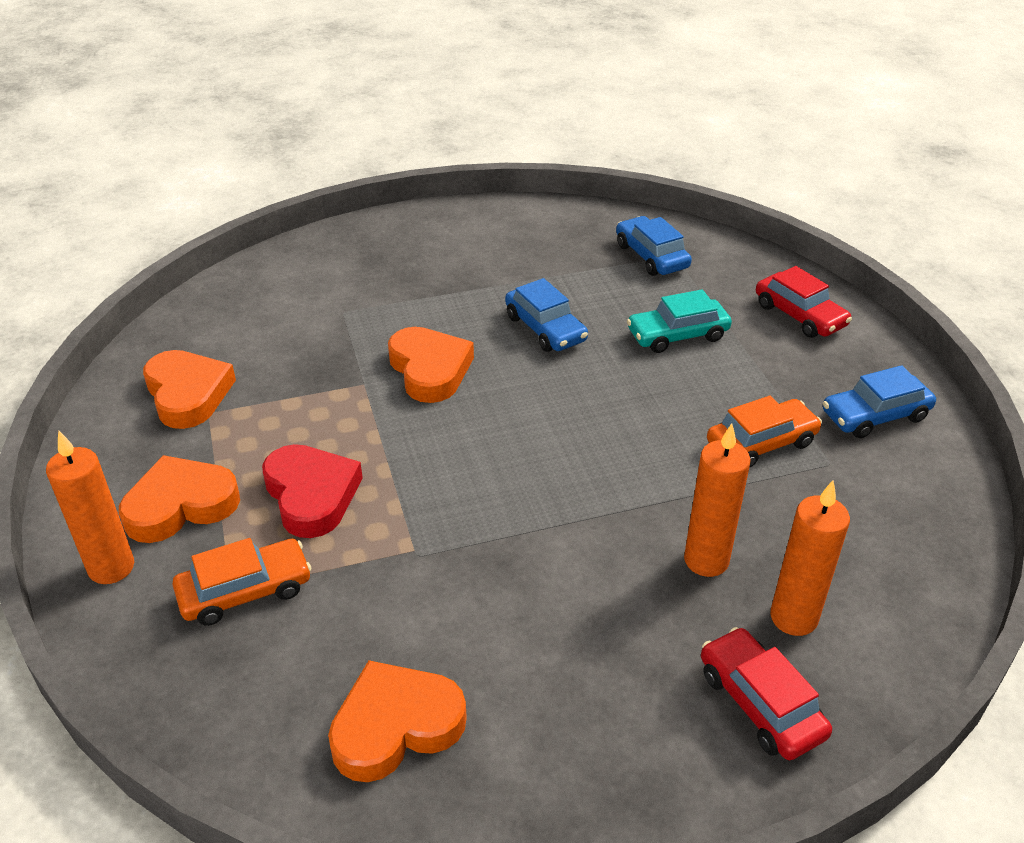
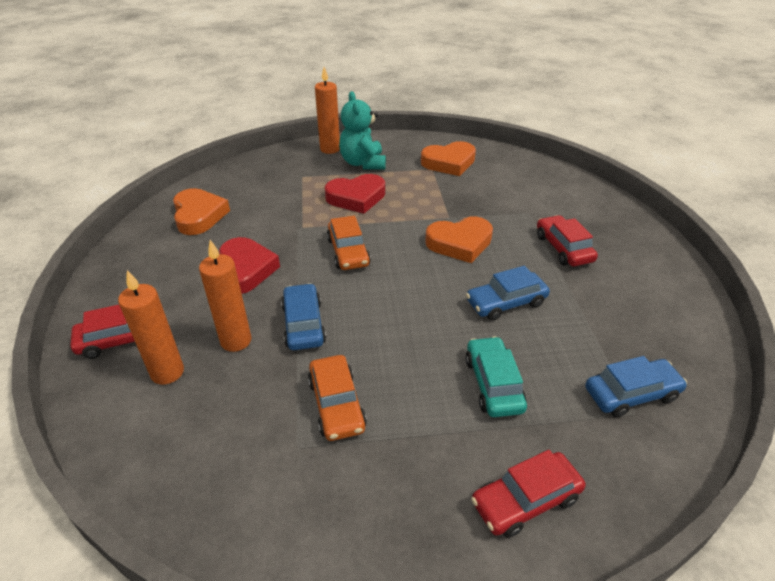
camera: 100 degrees right, 0 degrees up
orange heart [119,455,240,543] -> turquoise teddy bear [339,91,386,170]
orange car [172,538,311,626] -> orange car moved to [327,216,371,270]
blue car [823,365,936,438] -> blue car moved to [281,283,326,350]
none -> red heart [219,237,280,294]
none -> red car [537,215,598,266]

